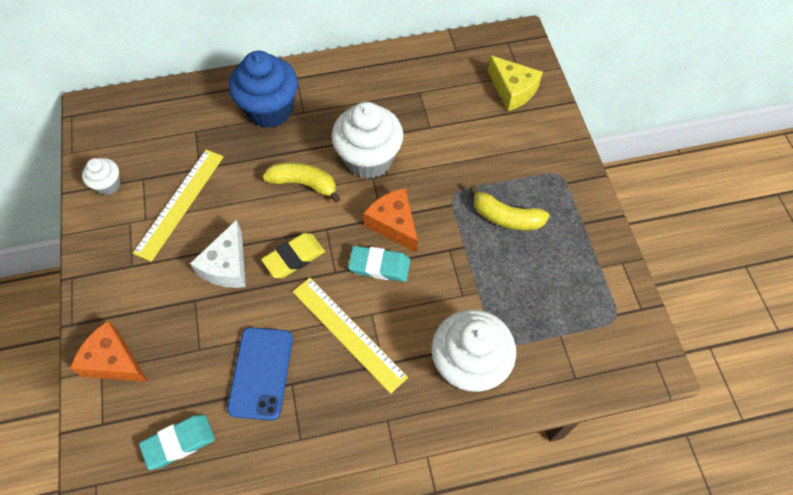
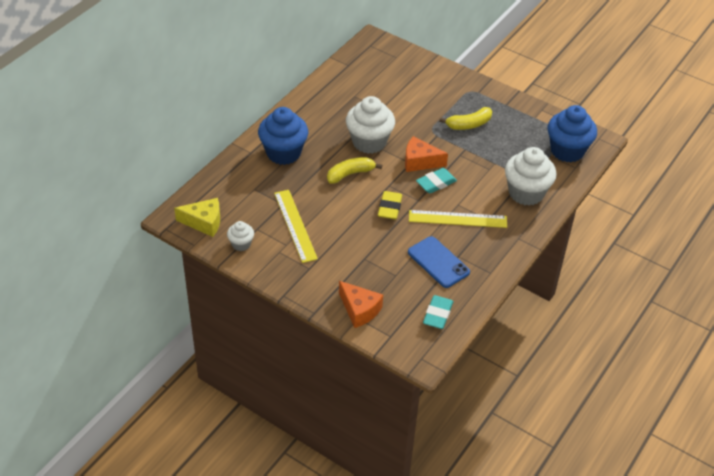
camera: 45 degrees left, 15 degrees down
orange cheese [70,321,148,382] -> orange cheese turned 120 degrees counterclockwise [339,281,383,328]
white cheese [190,220,246,288] -> none
yellow cheese [488,55,543,111] -> yellow cheese moved to [174,198,220,237]
none -> blue cupcake [548,105,597,162]

